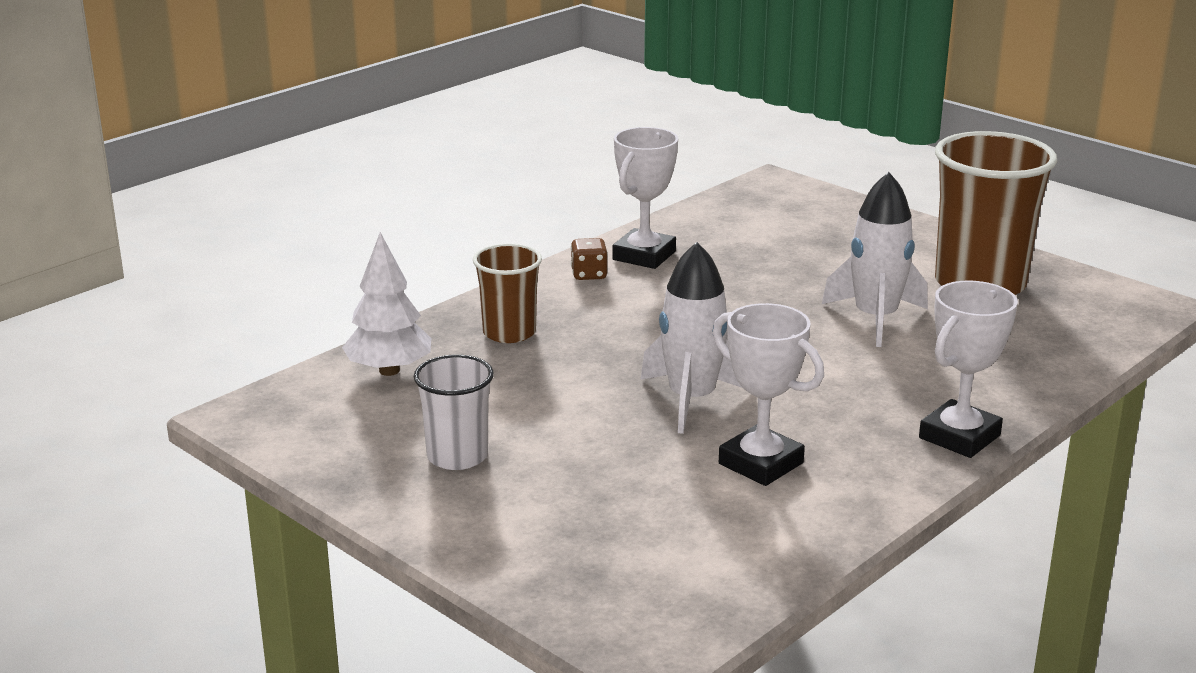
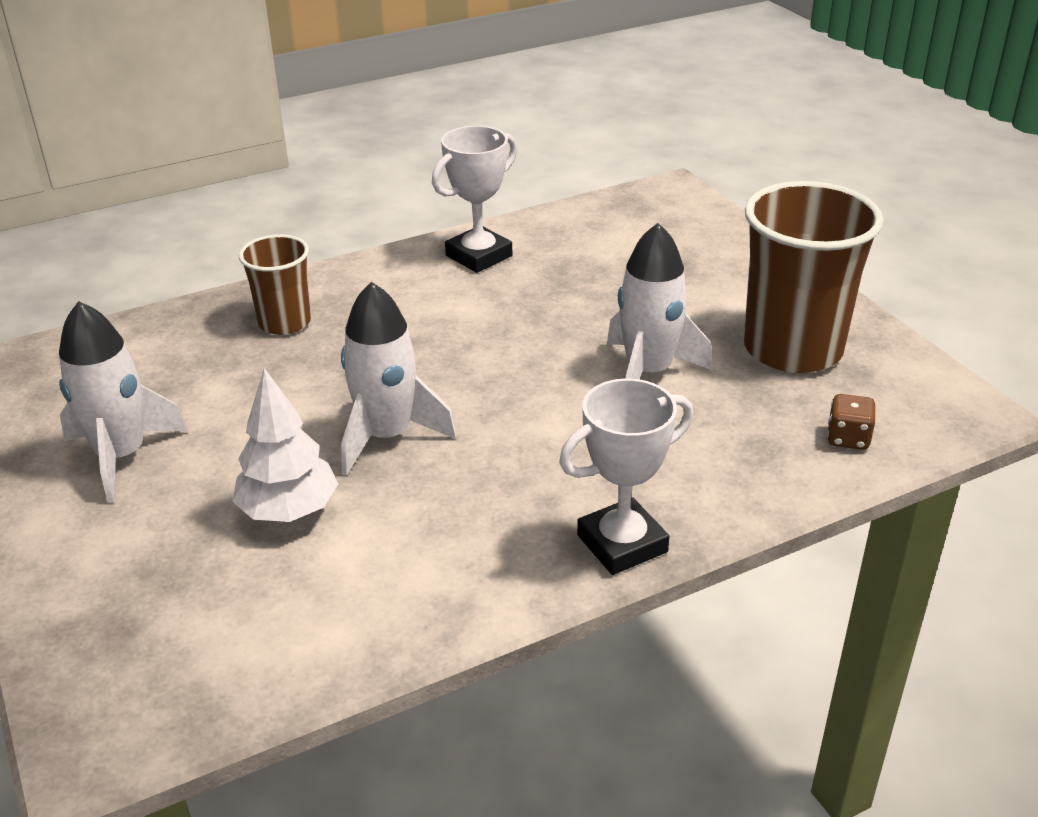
camera: 20 degrees right, 10 degrees up
white tree [342,232,431,376] -> white tree moved to [232,368,338,522]
white cup [414,355,494,470] -> white rocket [59,301,188,503]
brown dice [571,238,608,280] -> brown dice moved to [827,394,876,450]
white trophy [713,303,824,486] -> none

